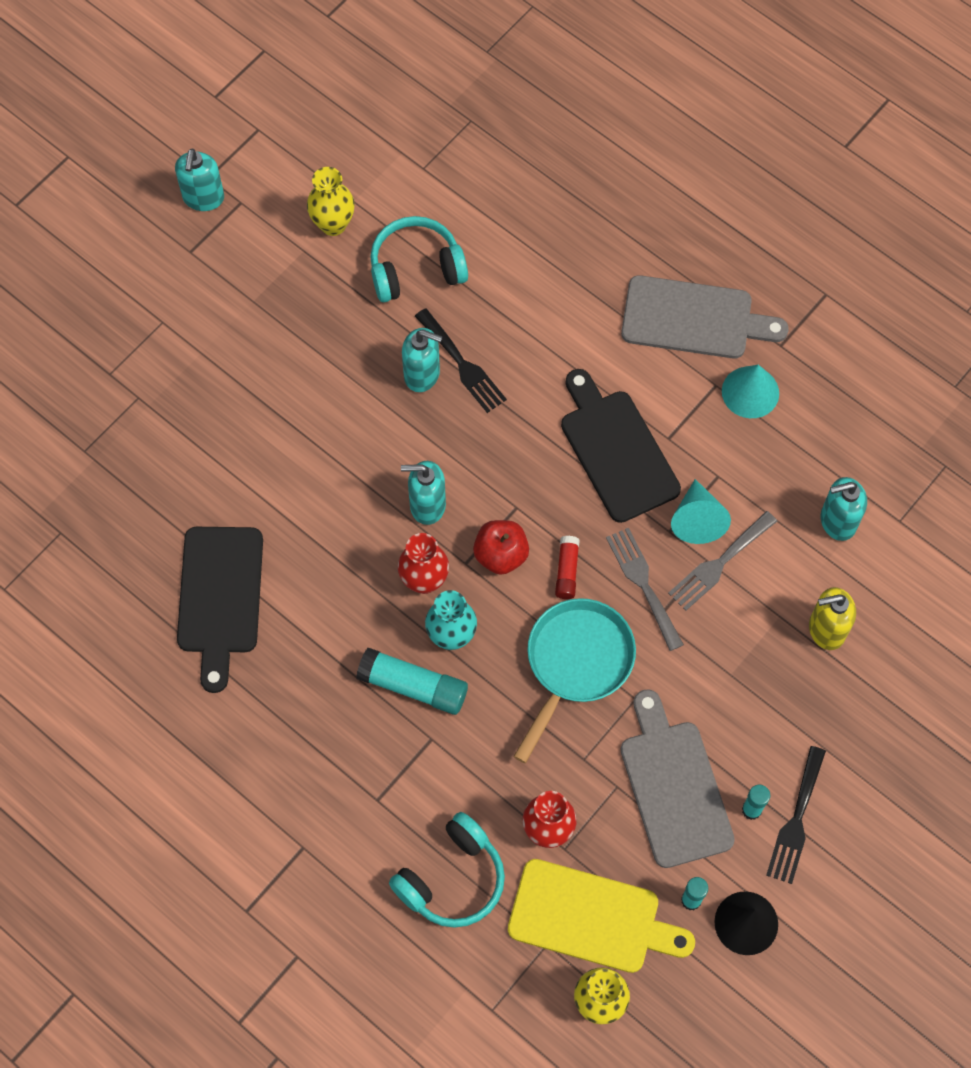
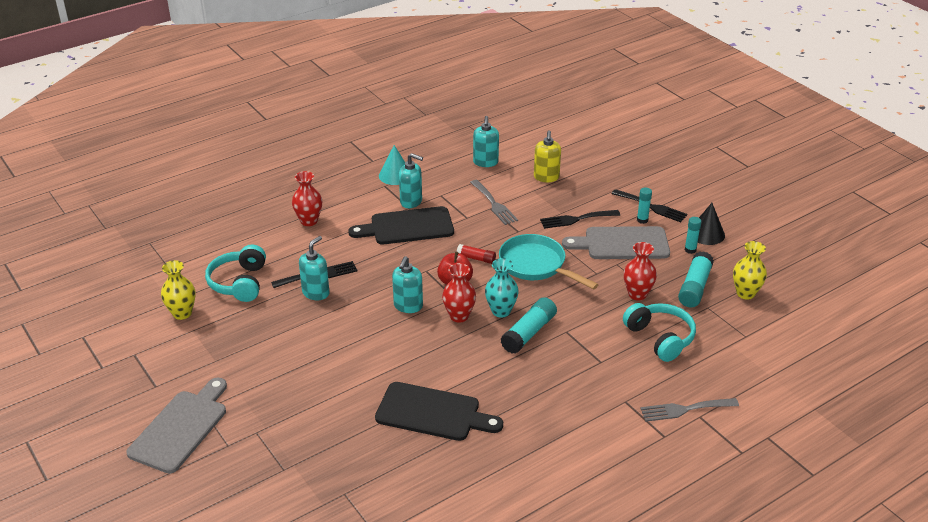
camera: 75 degrees left, 30 degrees down
turquoise soap dispenser [175,148,224,211] -> turquoise soap dispenser moved to [399,153,423,208]
yellow cutting board [508,859,695,973] -> turquoise glue stick [678,251,714,307]
grey fork [606,528,684,651] -> grey fork moved to [640,398,739,422]
grey cutting board [621,275,789,358] -> grey cutting board moved to [126,378,227,473]
turquoise cone [671,479,731,544] -> none
none -> red vase [292,171,322,226]
none -> black fork [540,210,620,229]

